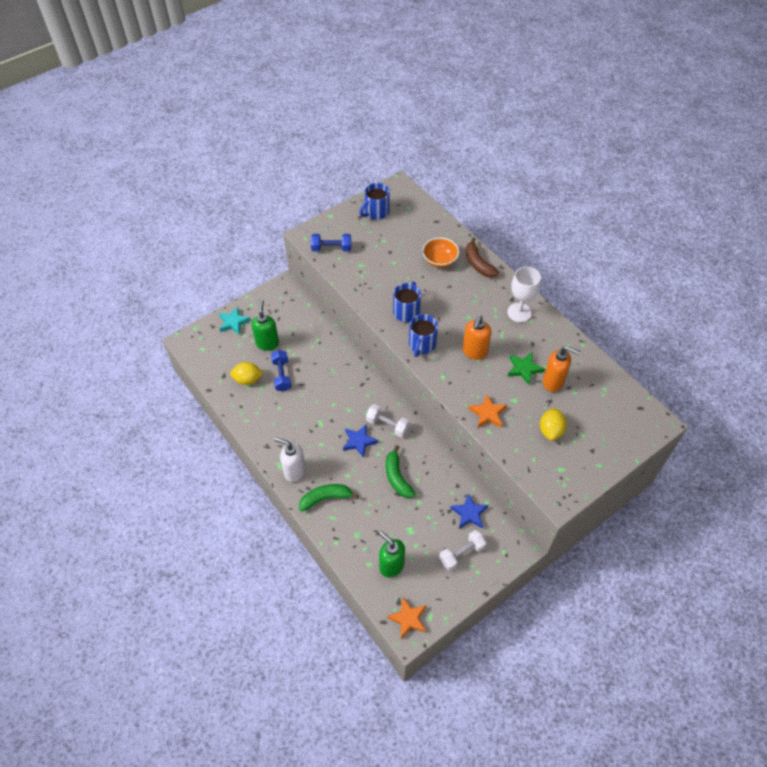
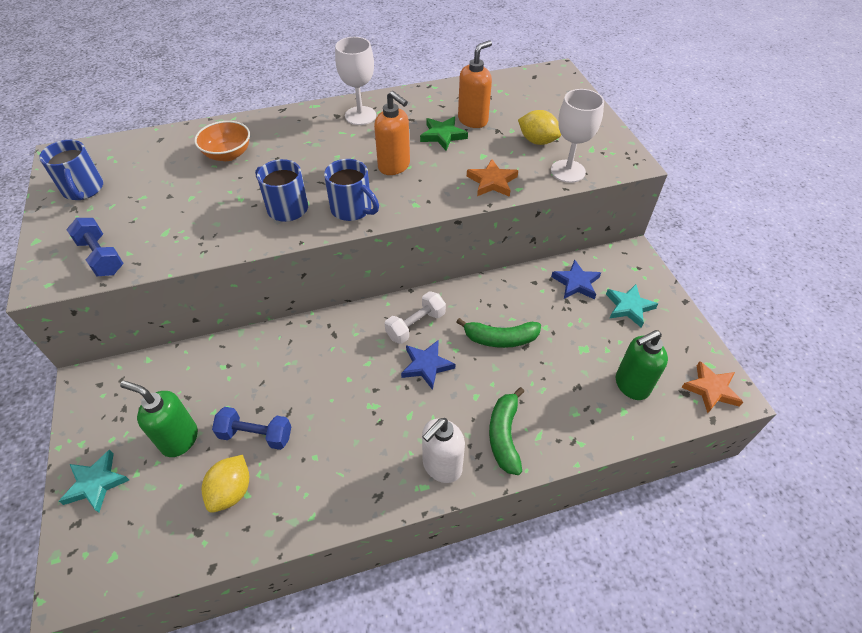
camera: 70 degrees left, 5 degrees down
blue dumbbell [311,234,351,252] -> blue dumbbell turned 60 degrees counterclockwise [66,218,124,276]
white dumbbell [439,530,486,571] -> turquoise star [606,284,658,327]
brown banana [466,237,499,278] -> none
none -> white goblet [551,89,604,183]

